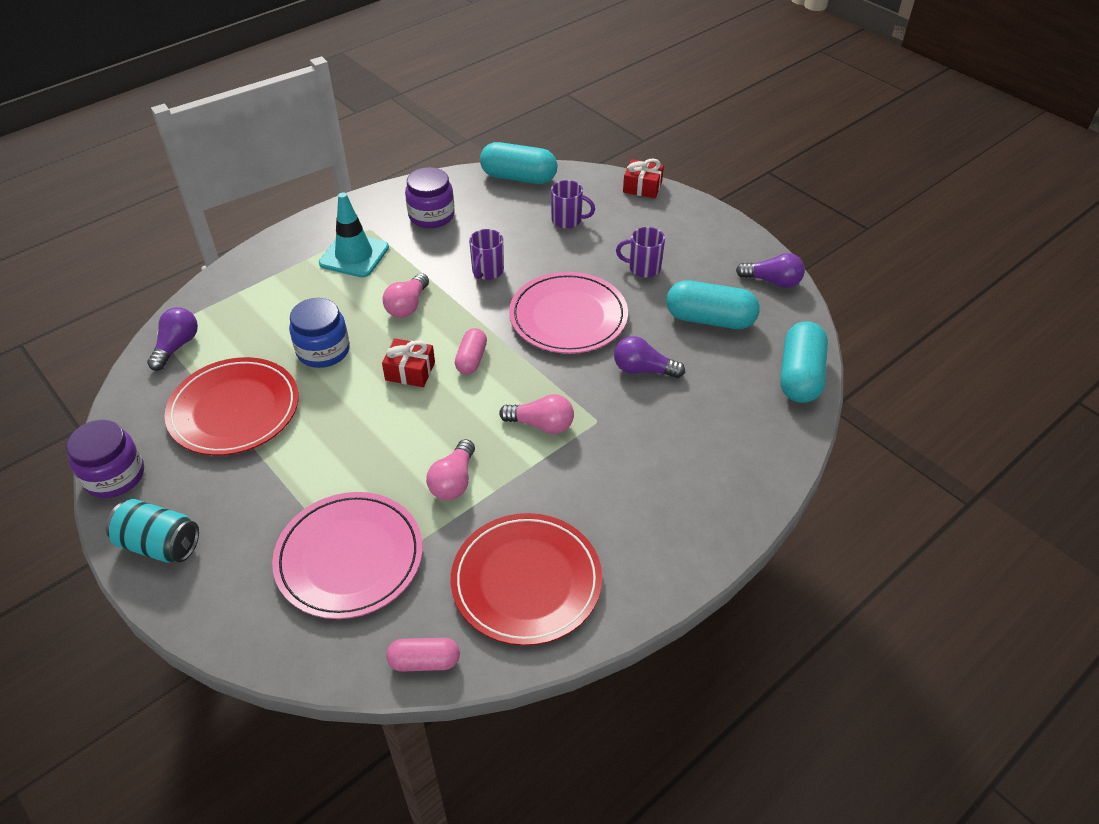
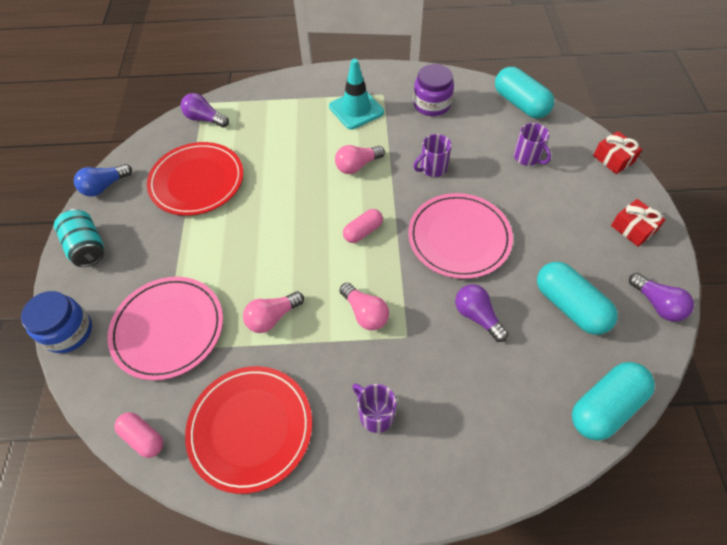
camera: 40 degrees right, 10 degrees up
purple jar [66,420,144,498] -> blue light bulb [74,164,132,197]
purple light bulb [147,307,198,371] -> purple light bulb turned 120 degrees counterclockwise [181,93,229,128]
blue jar [289,298,350,368] -> blue jar moved to [21,291,92,353]
red gift [382,338,435,387] -> red gift moved to [611,199,666,247]
purple mug [616,227,665,278] -> purple mug moved to [352,383,396,433]

